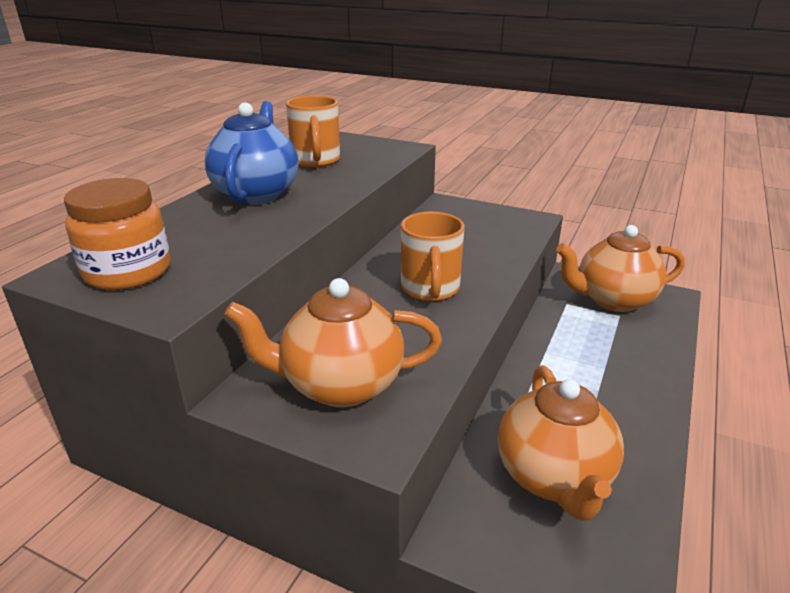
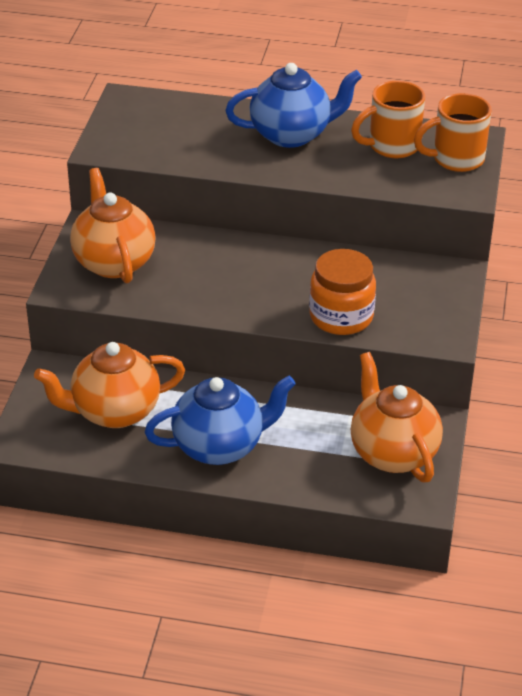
camera: 75 degrees right, 10 degrees up
orange jar [64,178,171,290] -> orange jar moved to [309,249,376,335]
orange mug [401,212,464,301] -> orange mug moved to [414,93,492,172]
none -> blue teapot [145,376,296,465]

